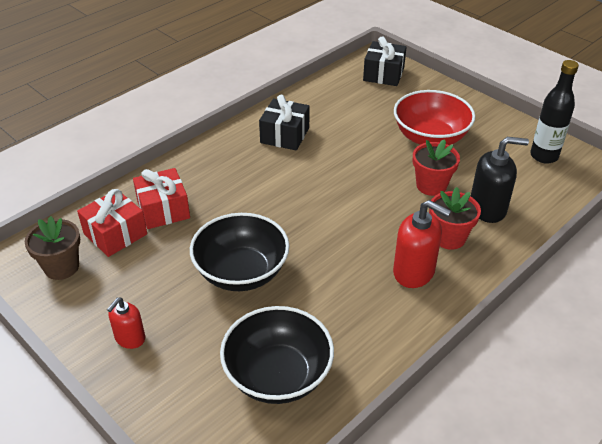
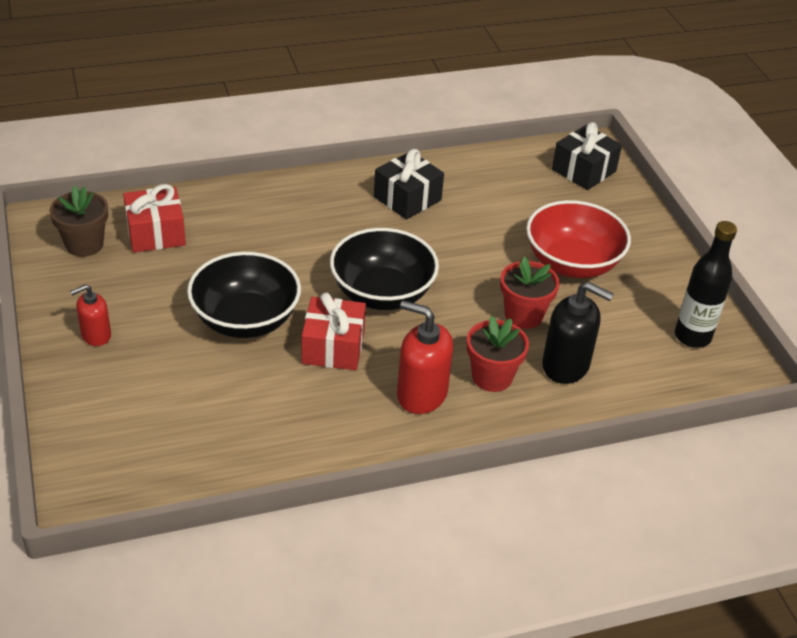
camera: 25 degrees right, 0 degrees up
red gift [133,168,190,229] -> red gift moved to [302,292,366,370]
black bowl [220,306,334,404] -> black bowl moved to [330,228,439,310]
red soap dispenser [393,200,451,288] -> red soap dispenser turned 150 degrees clockwise [397,300,453,414]

